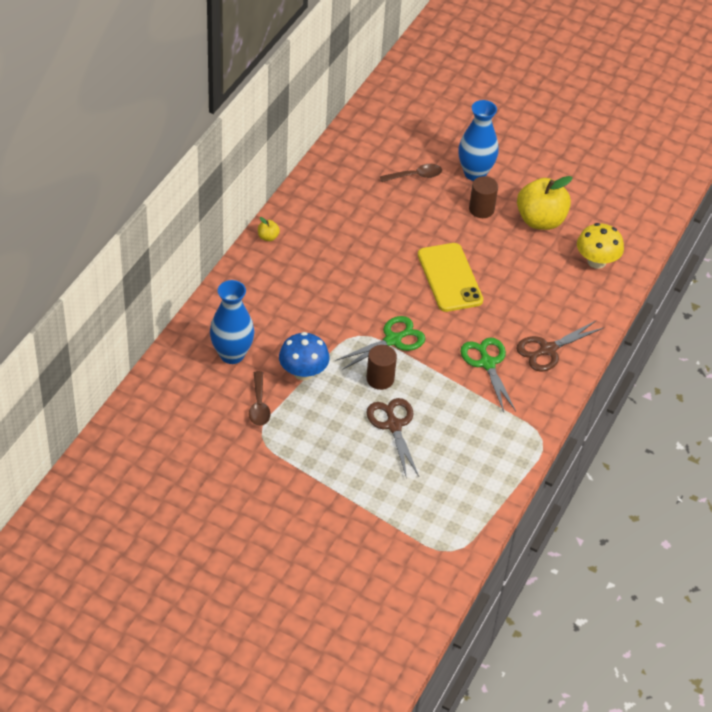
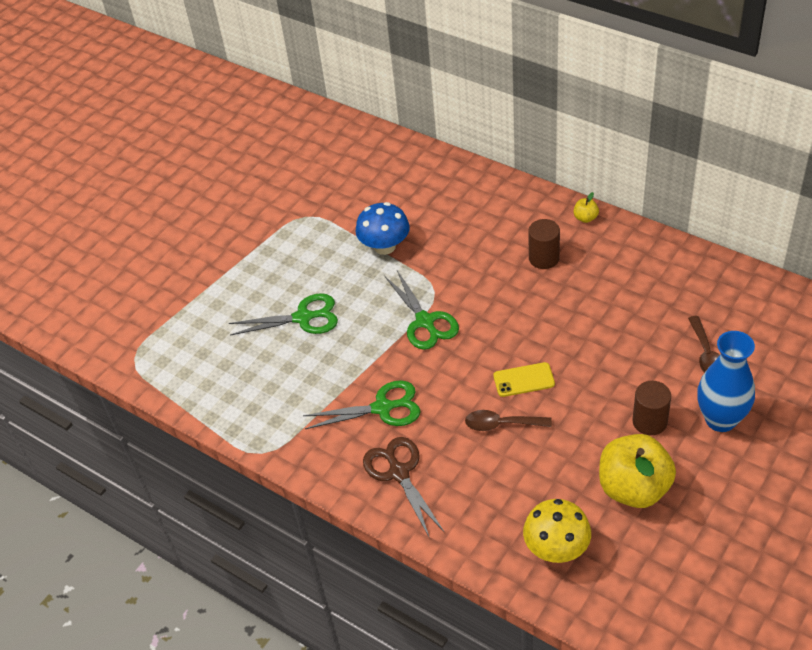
camera: 105 degrees right, 0 degrees up
blue vase [210,280,254,364] -> none
brown spoon [249,371,271,426] -> brown spoon moved to [465,410,552,431]
brown cylinder [366,345,397,390] -> brown cylinder moved to [528,219,560,269]
brown scissors [366,398,419,479] -> green scissors [229,293,338,336]
yellow phone [418,243,483,312] -> yellow phone [493,362,555,397], size x0.54

